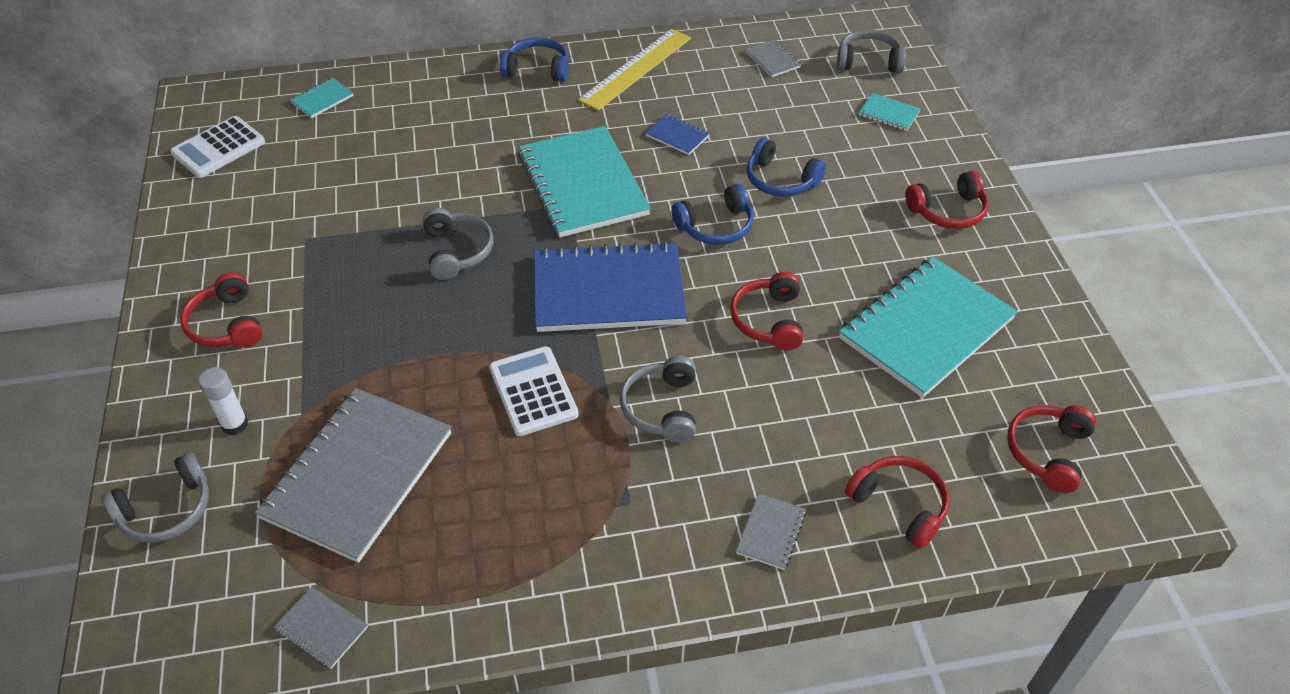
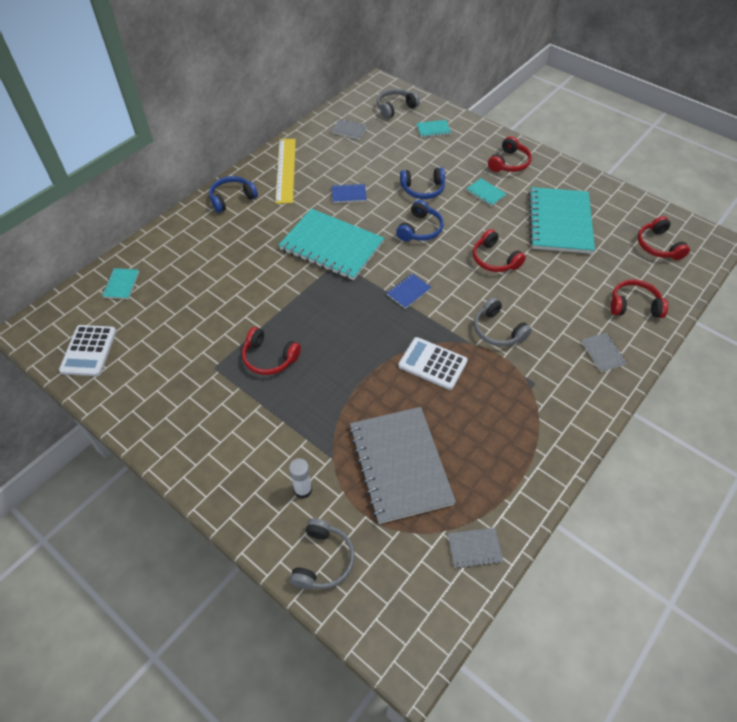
camera: 40 degrees left, 5 degrees up
red headphones [180,272,263,348] -> red headphones moved to [242,327,301,375]
grey headphones [423,208,493,280] -> none
blue notebook [534,241,687,332] -> blue notebook [387,273,431,309], size x0.41
none -> turquoise notebook [466,178,507,206]

